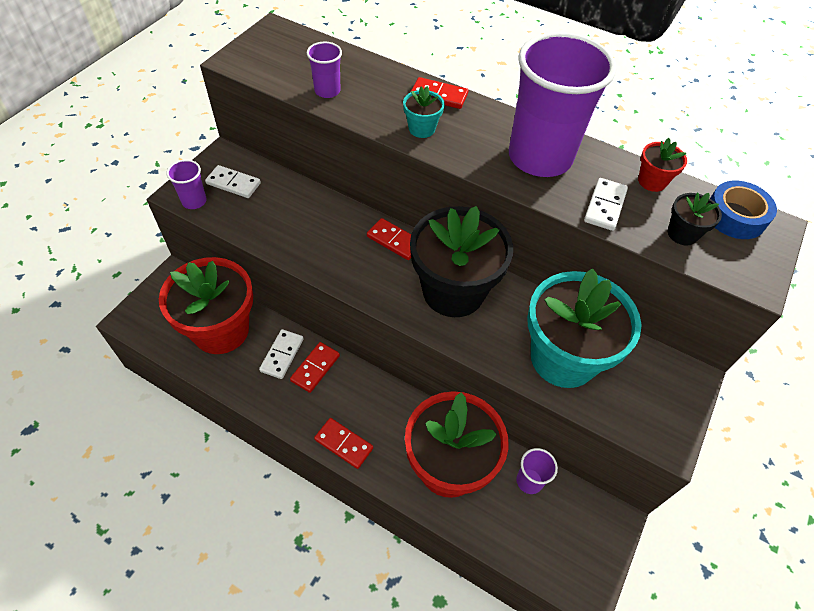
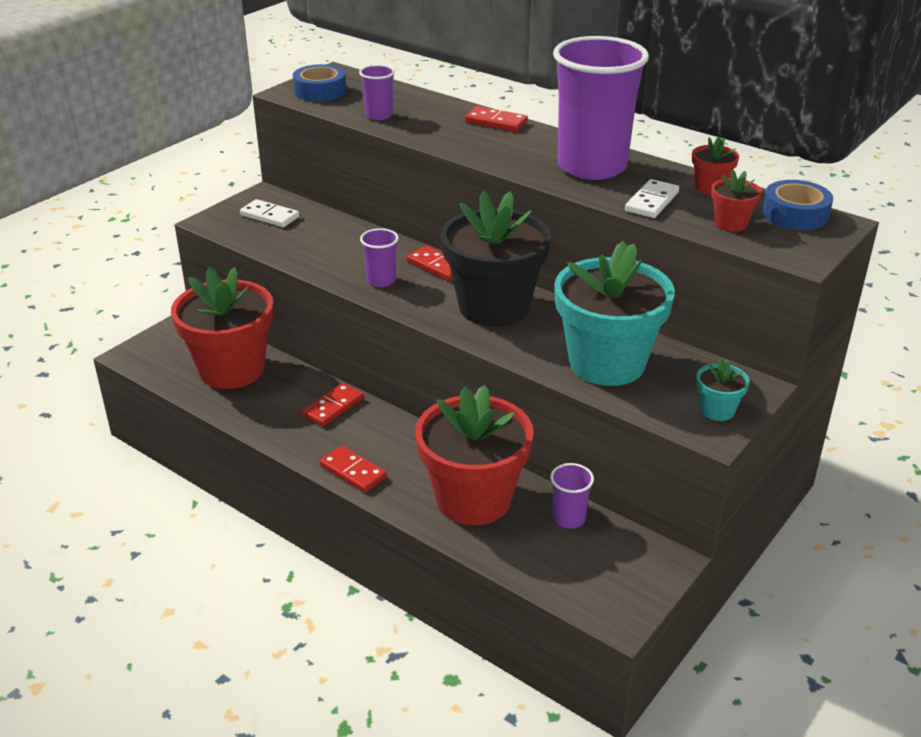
camera: 10 degrees right, 20 degrees down
purple cup [166,160,207,209] -> purple cup moved to [360,228,399,287]
white domino [259,329,304,379] -> none
turquoise flower pot [403,86,445,138] -> turquoise flower pot moved to [696,359,750,421]
black flower pot [668,192,722,246] -> red flower pot [711,170,762,231]
none -> blue tape [293,64,347,102]

